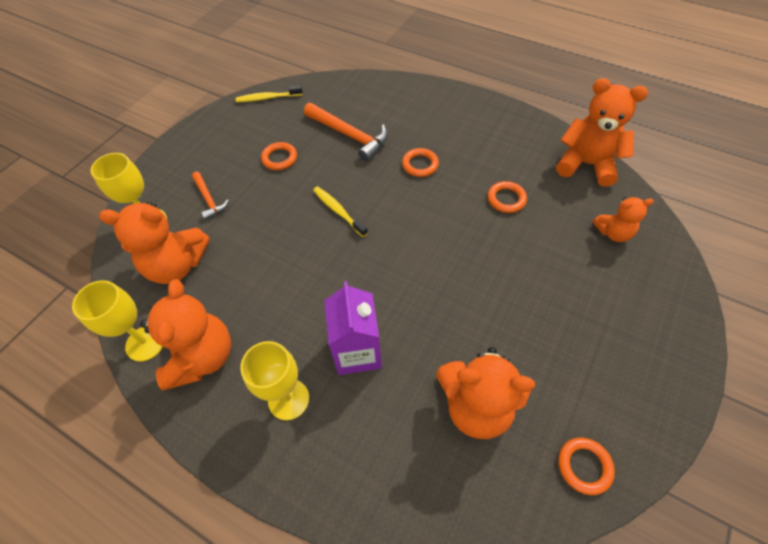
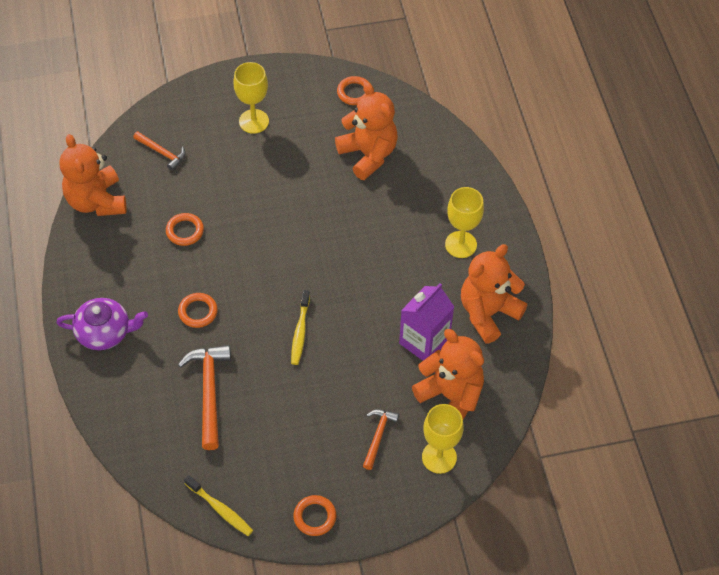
camera: 135 degrees left, 0 degrees up
yellow goblet [72,280,163,362] -> yellow goblet moved to [233,62,269,134]
orange ring [261,142,297,170] -> orange ring moved to [293,495,336,536]
purple carton [324,281,382,375] -> purple carton moved to [399,283,454,361]
orange teddy bear [593,197,654,242] -> orange hammer [133,131,186,171]
none -> purple teapot [56,298,148,350]

